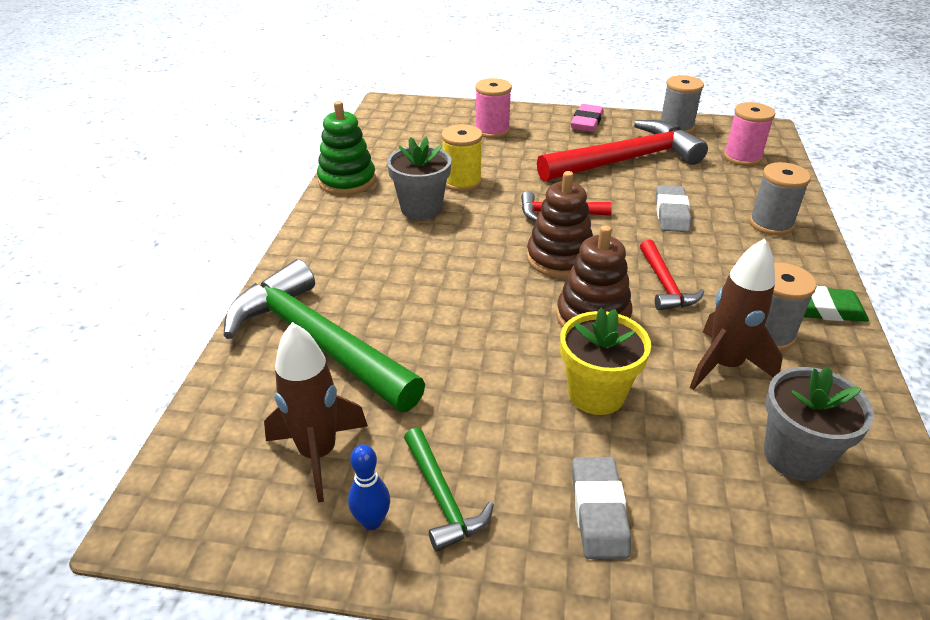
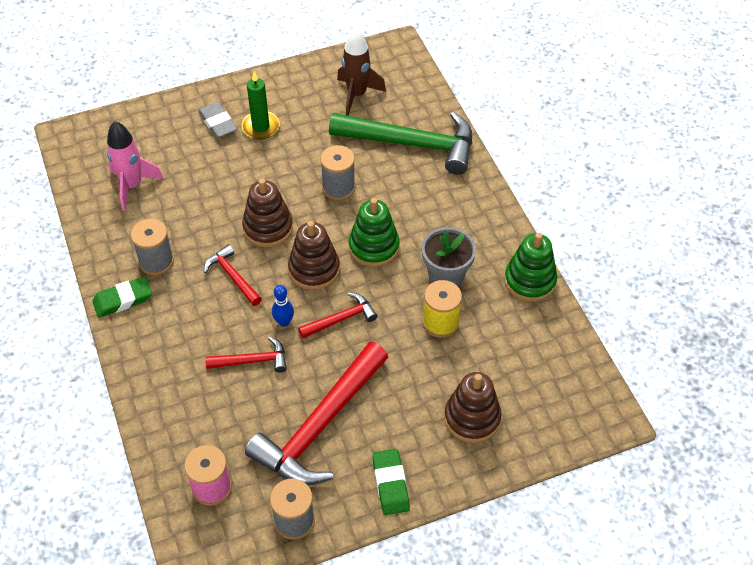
camera: 150 degrees right, 15 degrees up
blue bowling pin [348,444,390,530] -> blue bowling pin moved to [272,285,294,327]
green hammer [404,428,494,552] -> none
pink spool [475,78,512,138] -> brown stacking toy [444,372,502,443]
yellow flower pot [560,308,651,415] -> none
pink eraser [571,104,604,132] -> green eraser [372,449,410,515]
grey eraser [656,185,691,232] -> red hammer [205,337,287,373]
brown rocket [690,238,783,390] -> none
grey spool [749,162,811,236] -> grey spool moved to [320,145,355,200]
grey flower pot [764,367,874,481] -> pink rocket [107,121,164,211]
none -> green candle [242,72,280,139]
none -> green stacking toy [349,198,399,267]

